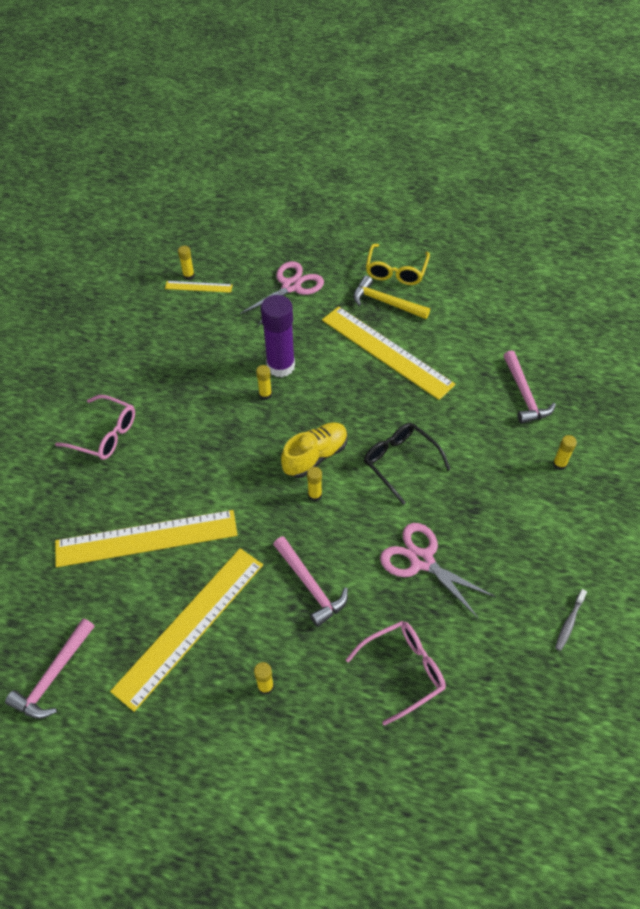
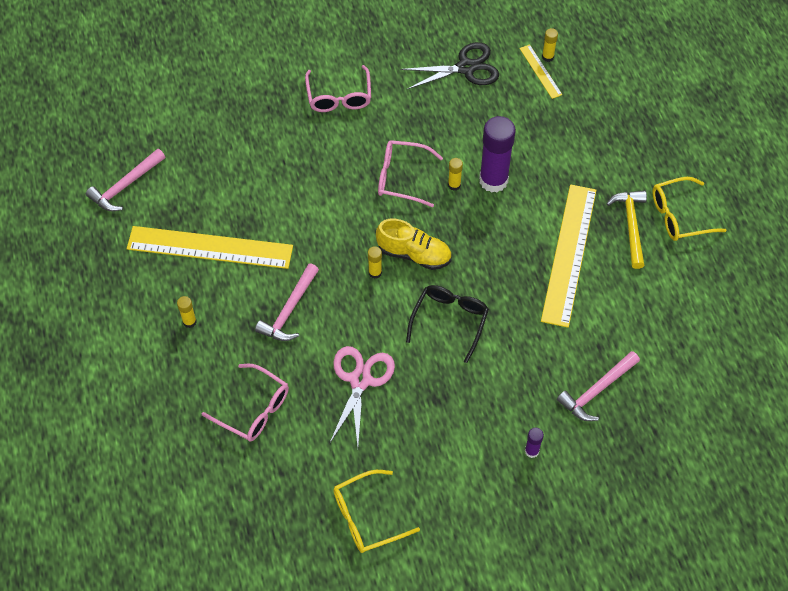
camera: 60 degrees right, 5 degrees up
pink hammer [5,618,95,719] -> pink hammer turned 45 degrees counterclockwise [86,149,165,211]
yellow ruler [55,510,237,567] -> none
pink scissors [240,261,324,326] -> none
yellow glue stick [553,435,577,470] -> purple glue stick [525,428,544,458]
grey toothbrush [555,589,587,651] -> yellow glasses [333,470,420,553]
none -> pink glasses [378,140,443,207]
none -> black scissors [400,42,499,89]

